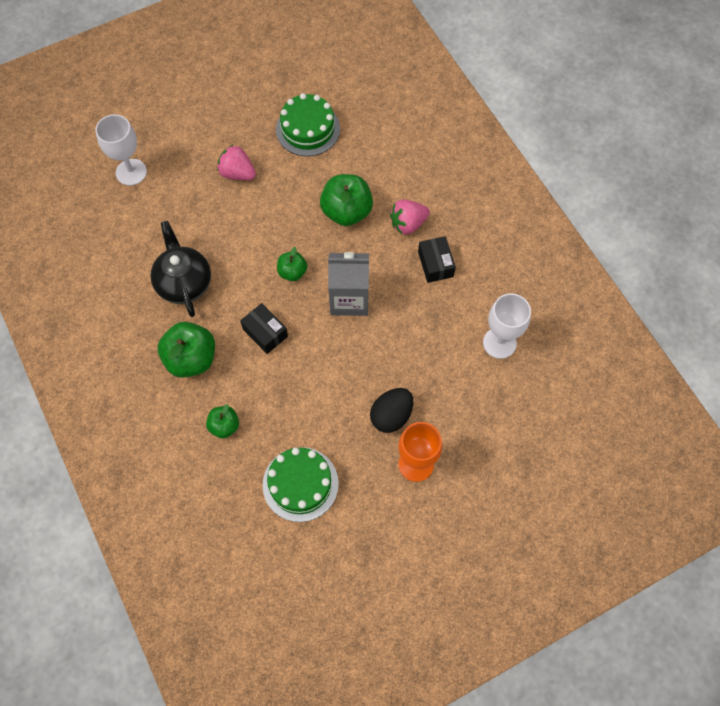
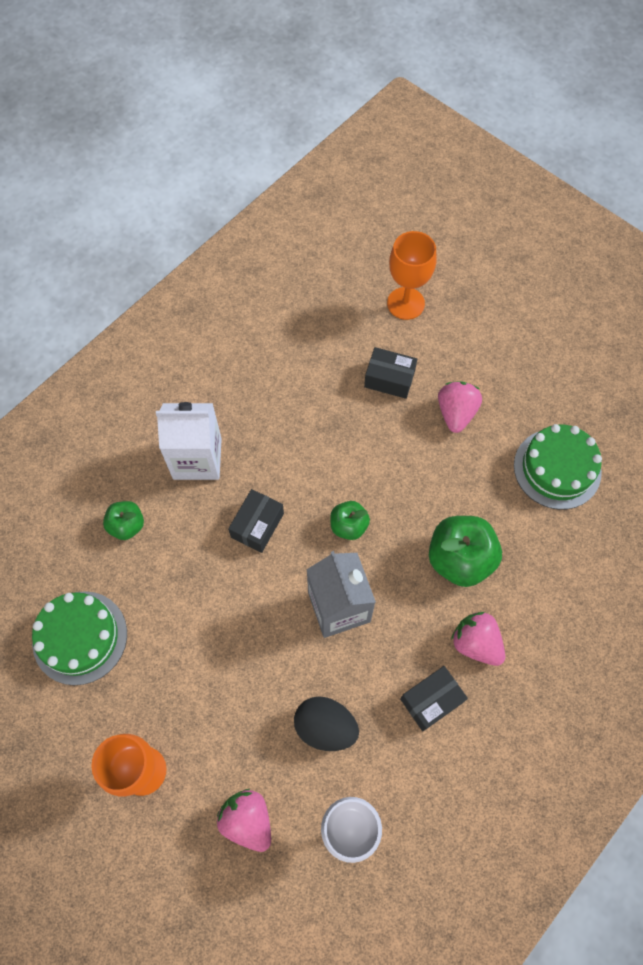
camera: 70 degrees right, 0 degrees up
white goblet [95,114,147,186] -> orange goblet [387,231,437,320]
black teapot [151,221,211,317] -> none
green apple [158,322,215,378] -> white carton [156,402,222,480]
black egg [370,388,413,433] -> black egg moved to [294,696,359,751]
none -> pink strawberry [217,789,271,852]
none -> black box [364,347,417,399]

